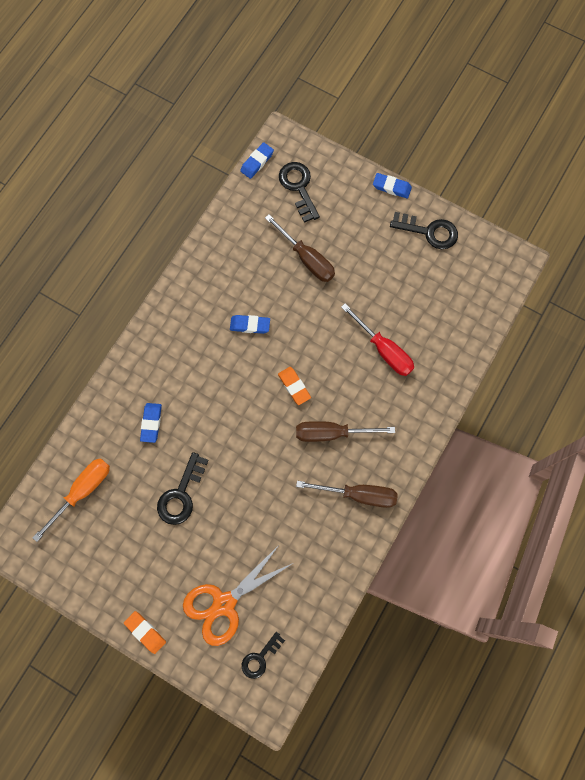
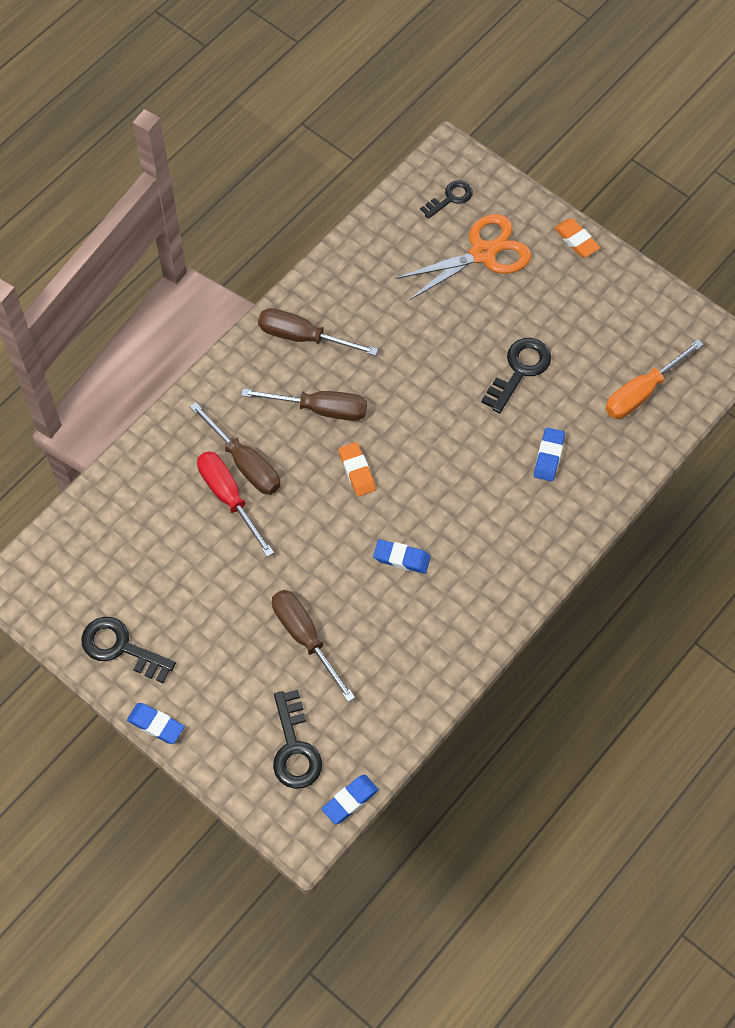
camera: 170 degrees left, 10 degrees down
none -> brown screwdriver [190,402,281,495]

